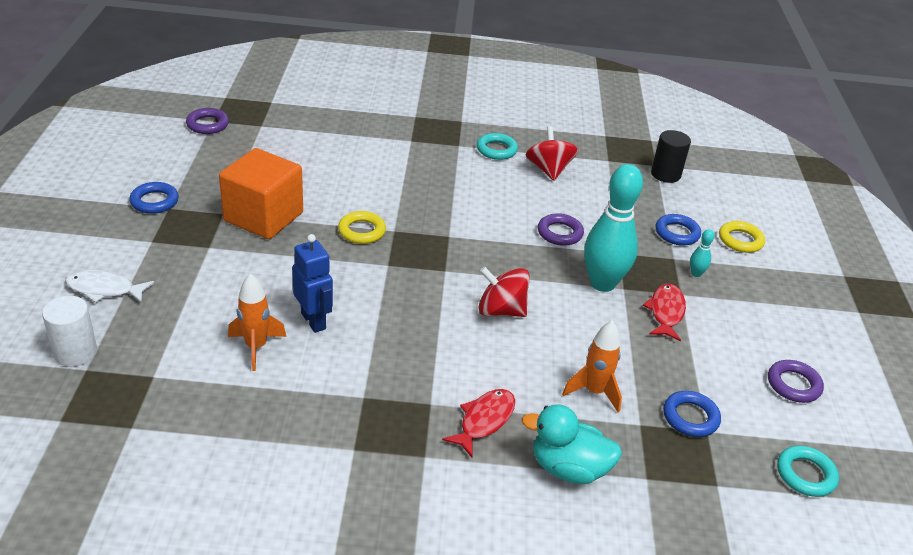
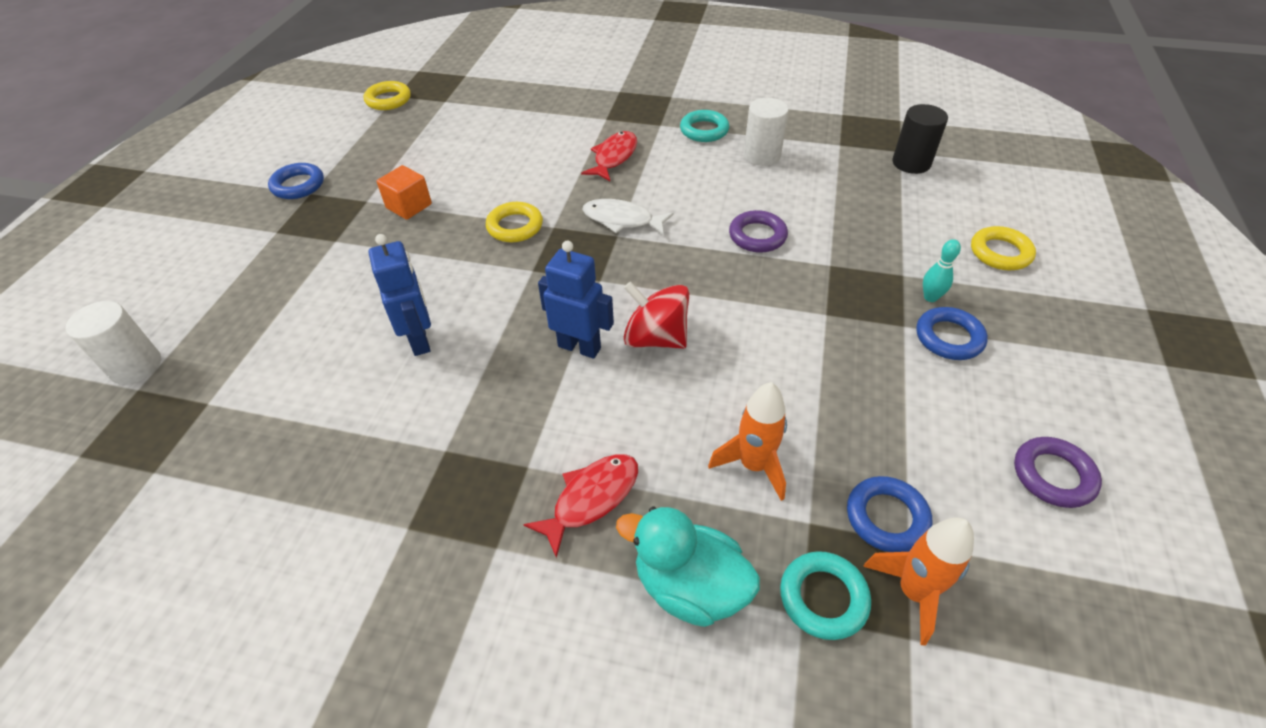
camera: 15 degrees right, 10 degrees up
white fish [65,270,154,303] -> white fish moved to [583,199,674,235]
purple ring [186,108,229,134] -> yellow ring [364,81,411,110]
orange cube [219,148,303,239] -> orange cube [377,165,432,220], size x0.50
orange rocket [228,273,286,371] -> orange rocket moved to [863,518,974,646]
red spinning top [525,126,578,181] -> white cylinder [744,98,789,166]
turquoise bowling pin [584,164,643,292] -> none
red fish [643,284,686,341] -> red fish moved to [581,131,637,181]
blue ring [656,214,701,246] -> blue ring moved to [916,307,988,360]
turquoise ring [777,446,839,497] -> turquoise ring moved to [780,551,871,640]
none -> blue robot [538,241,614,359]

